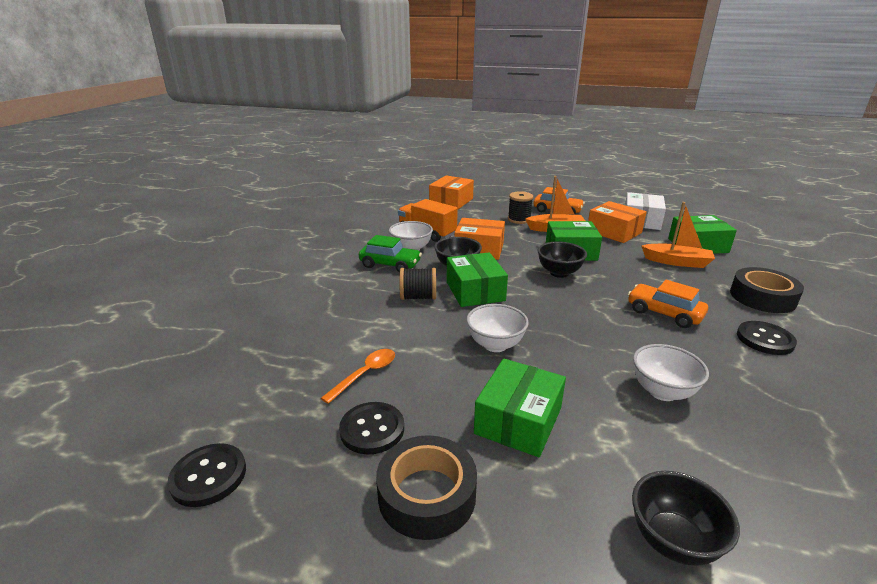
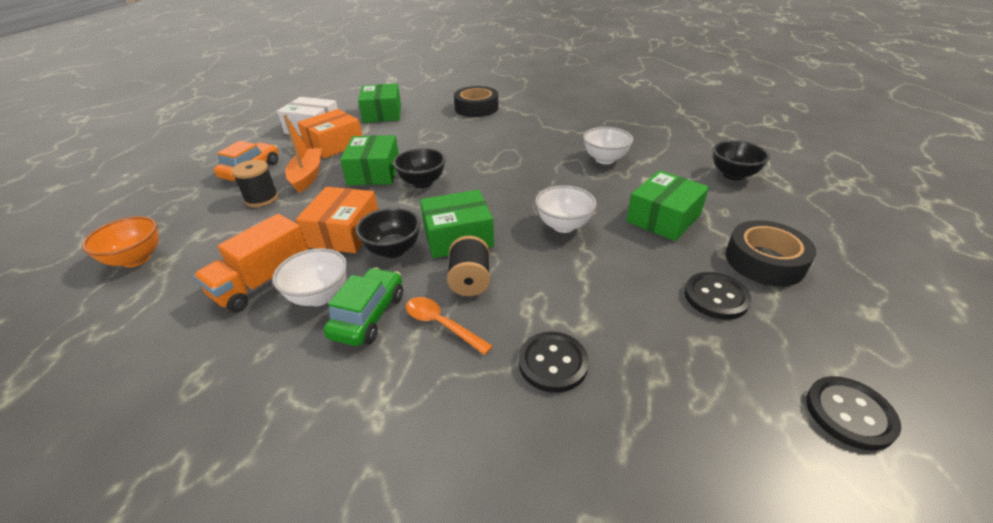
camera: 90 degrees left, 10 degrees up
orange spoon [321,349,395,404] -> orange spoon moved to [406,297,493,355]
orange box [429,176,474,209] -> orange bowl [82,216,159,267]
green box [474,358,566,457] -> green box turned 75 degrees counterclockwise [626,170,709,241]
orange car [628,280,708,328] -> none
orange boat [642,202,715,268] -> none
black button [737,321,797,355] -> black button moved to [519,332,589,393]

